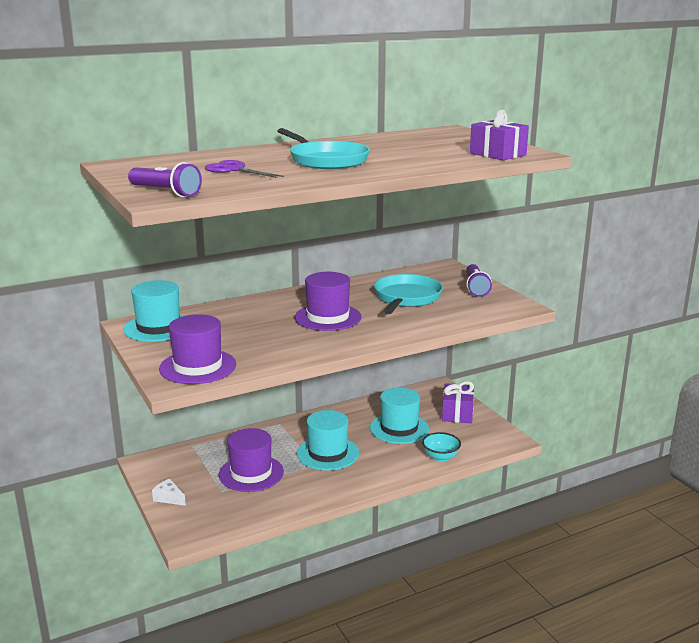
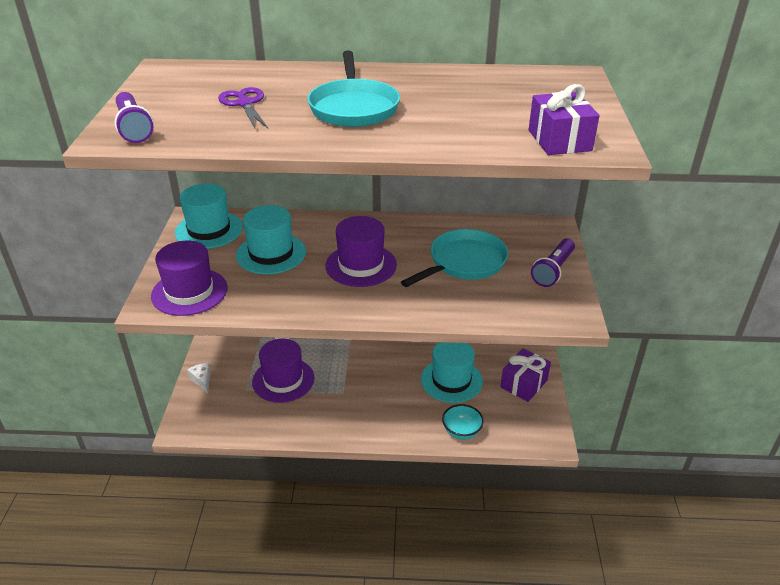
camera: 30 degrees right, 15 degrees up
turquoise hat [297,410,359,470] -> turquoise hat moved to [236,205,306,274]

